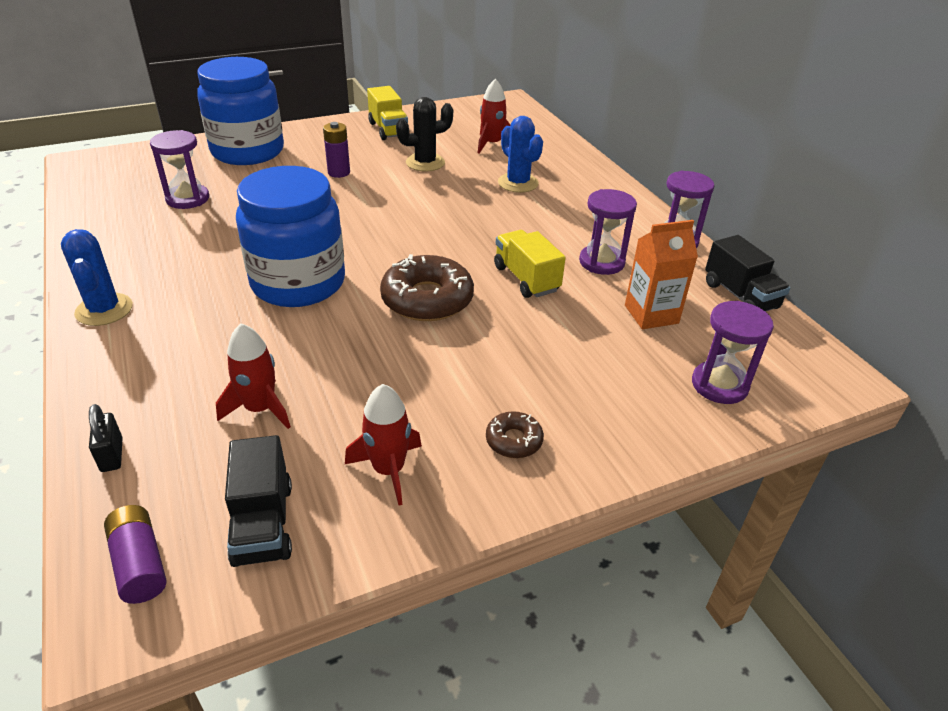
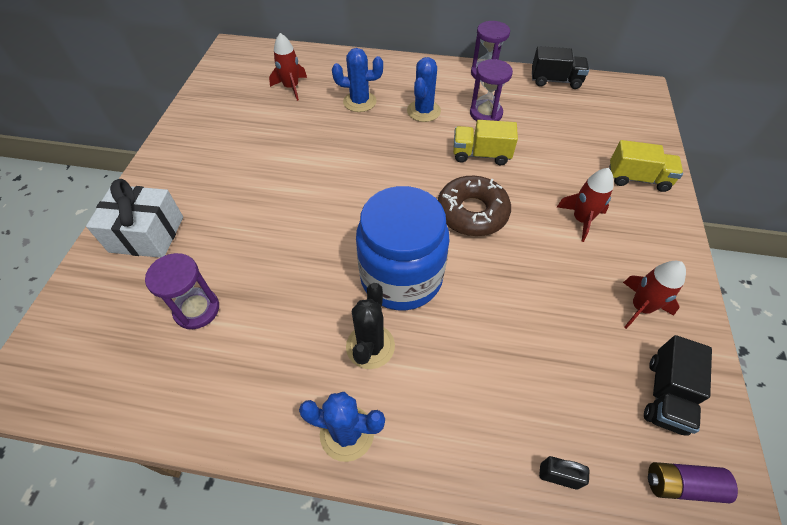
camera: 55 degrees left, 15 degrees up
blue jar [197,57,284,165] -> white gift [86,179,183,258]
red rocket [216,323,291,429] -> red rocket moved to [557,168,613,242]
black truck [225,435,292,567] -> black truck turned 90 degrees clockwise [644,335,712,436]
purple battery [323,122,350,178] -> none
yellow truck [367,86,410,140] -> yellow truck moved to [609,140,683,192]
black cactus [396,97,453,172] -> black cactus moved to [346,283,395,369]
brown donut [486,411,544,458] -> none
orange carton [625,220,698,329] -> none
purple hourglass [692,301,774,404] -> none
none -> blue cactus [407,57,441,122]

